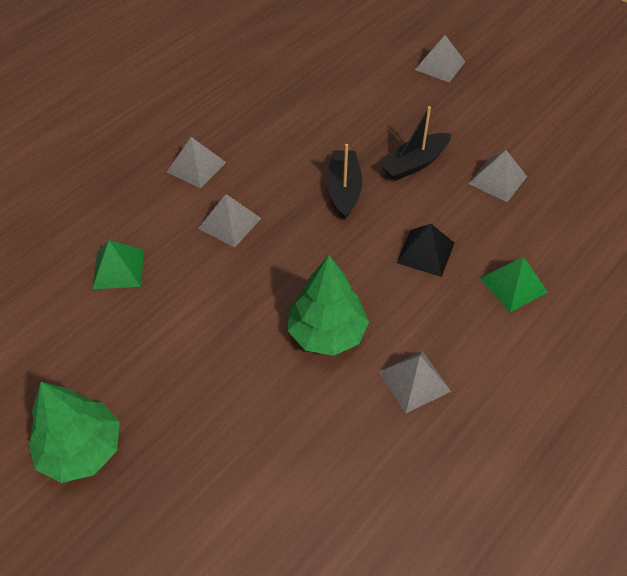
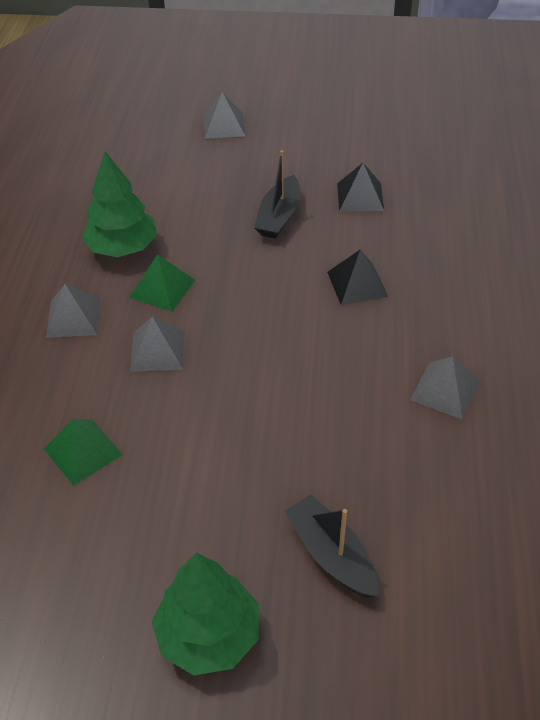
camera: 35 degrees left, 5 degrees down
green tree [288,255,369,356] -> green tree moved to [82,151,157,257]
black boat [327,144,362,220] -> black boat moved to [285,494,378,598]
grey pyramid [468,150,527,202] -> black pyramid [337,163,384,211]
green pyramid [480,257,548,312] -> green pyramid moved to [129,254,195,312]

